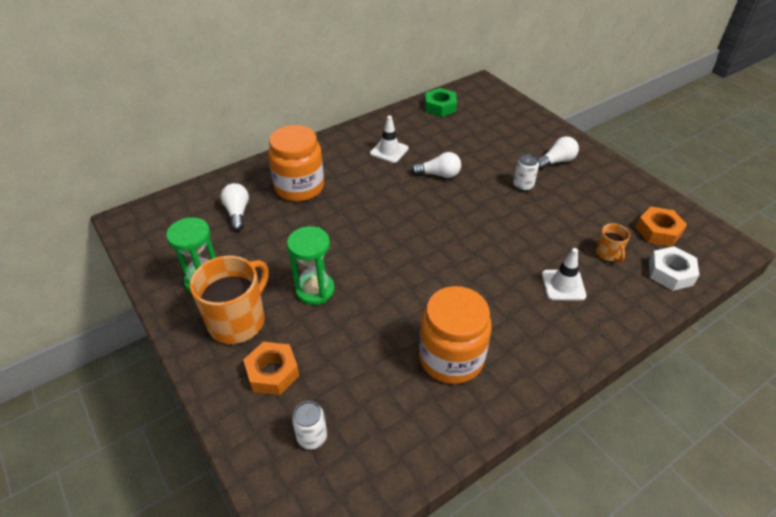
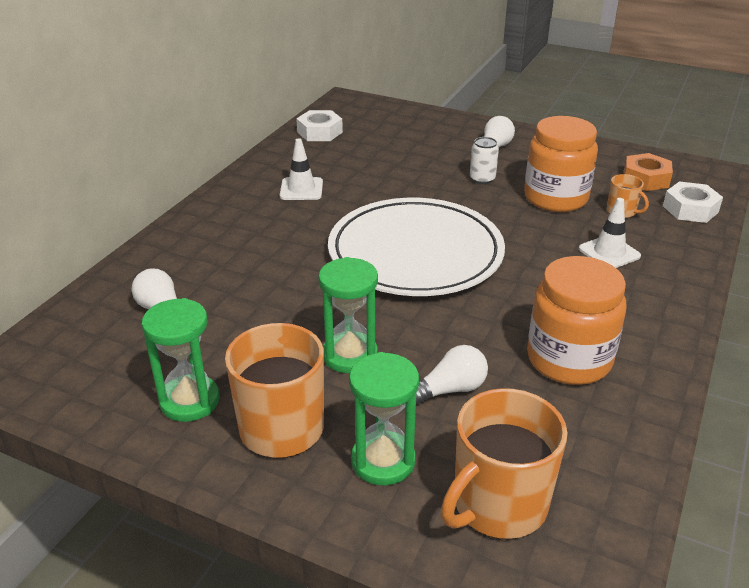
camera: 30 degrees left, 10 degrees down
orange nut [243,342,299,395] -> green hourglass [349,352,419,485]
orange jar [268,125,324,202] -> orange jar moved to [524,116,598,212]
white can [292,401,327,450] -> orange mug [441,388,568,539]
white light bulb [411,152,461,178] -> white light bulb moved to [416,345,488,405]
green nut [425,88,457,117] -> white nut [296,110,343,141]
none -> white plate [328,198,505,296]

